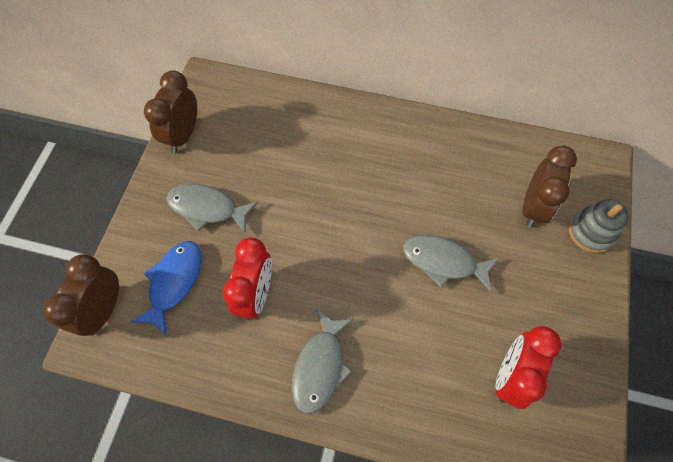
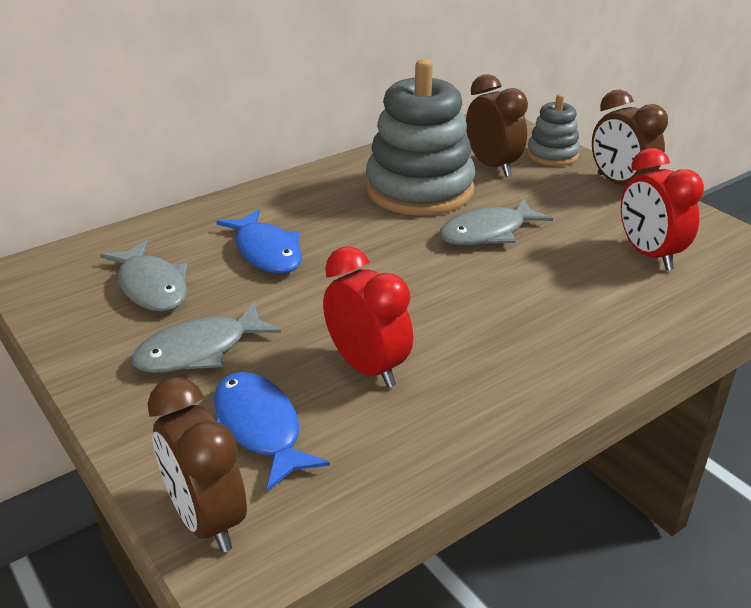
camera: 50 degrees left, 30 degrees down
brown clock [144,70,197,153] -> brown clock moved to [592,90,668,186]
grey fish [292,309,354,414] -> grey fish moved to [100,240,187,312]
none -> blue fish [216,209,302,274]
none -> grey stacking toy [366,59,475,216]

